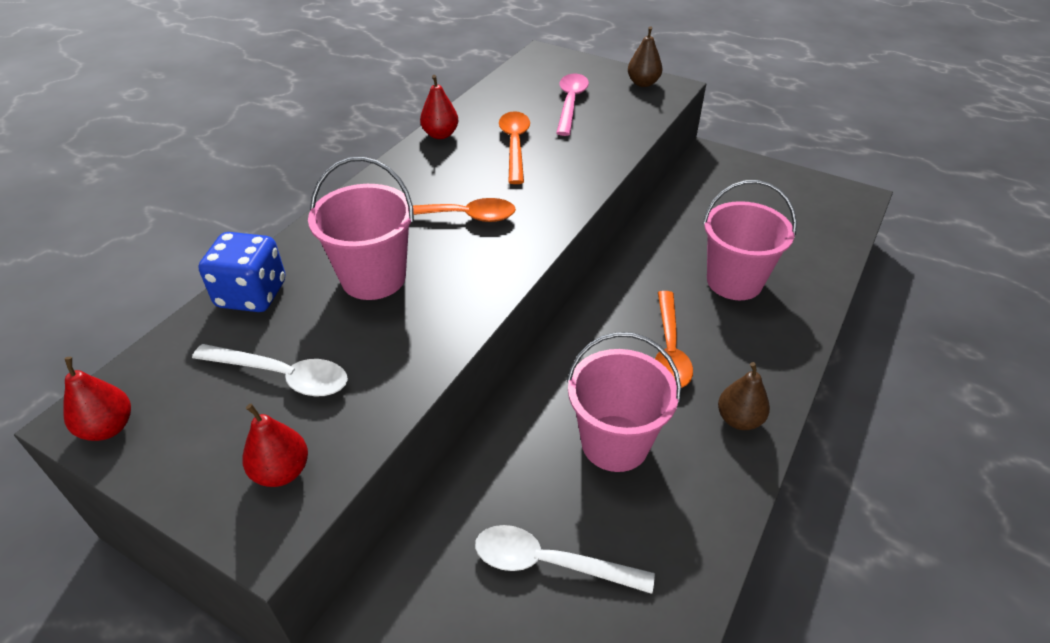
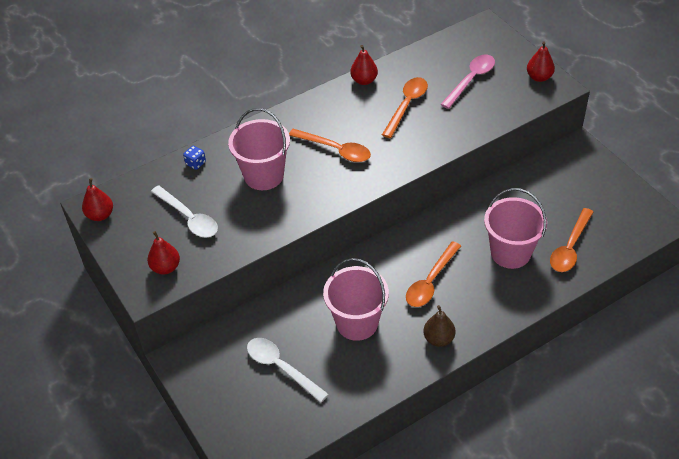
camera: 30 degrees right, 5 degrees up
blue dice [198,232,285,312] -> blue dice [183,146,206,170], size x0.47
brown pear [628,26,662,87] -> red pear [527,41,555,82]
none -> orange spoon [550,208,593,272]

